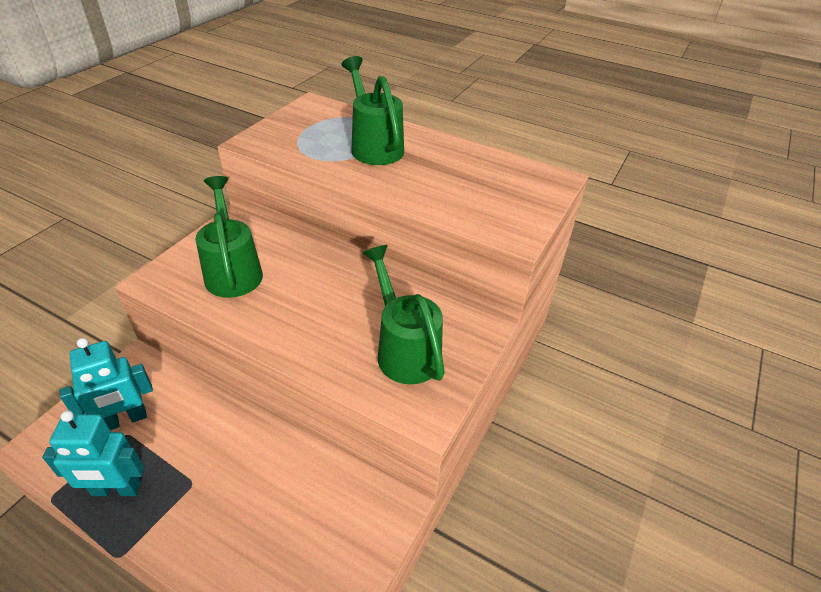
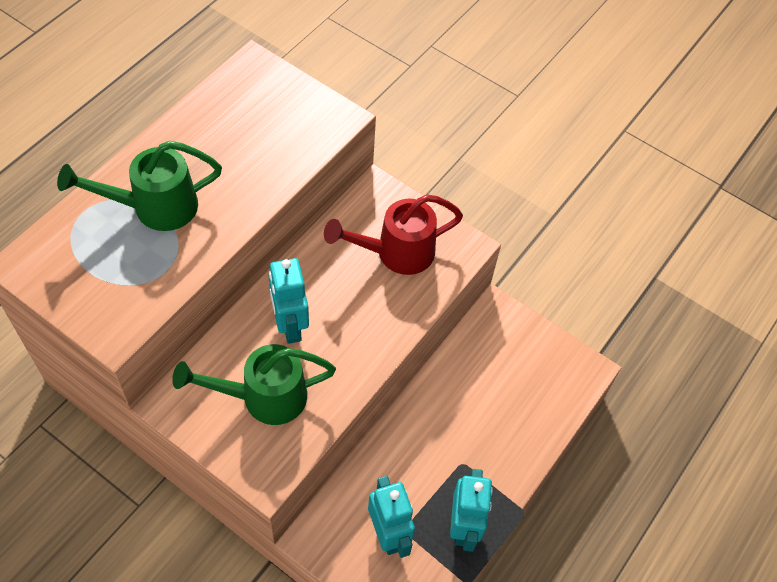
camera: 85 degrees left, 15 degrees up
green watering can [363,245,445,384] -> red watering can [324,194,463,275]
none -> turquoise robot [269,258,309,344]

